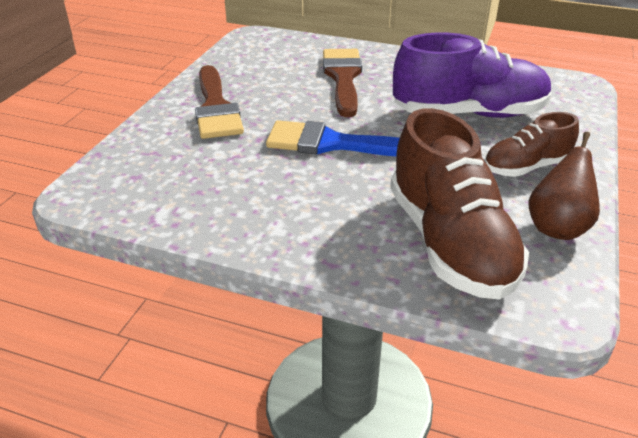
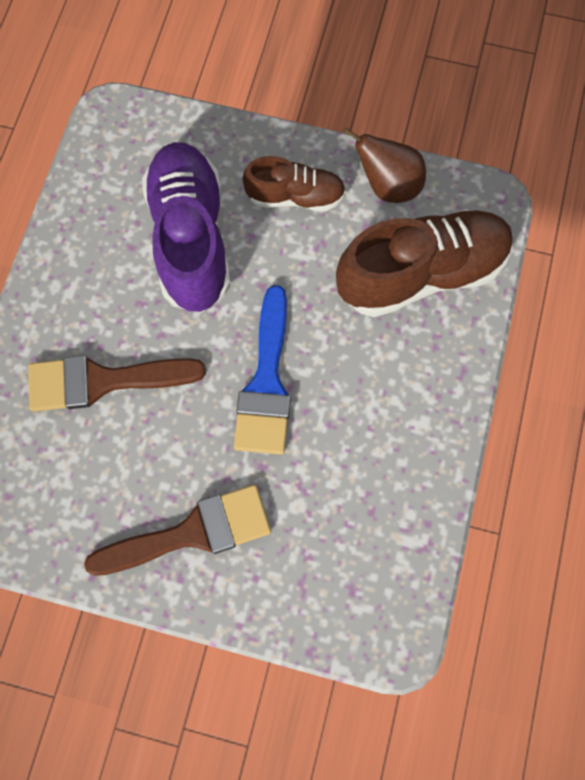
camera: 95 degrees left, 35 degrees up
brown shoe [484,112,579,177] -> brown shoe turned 60 degrees counterclockwise [242,156,346,211]

